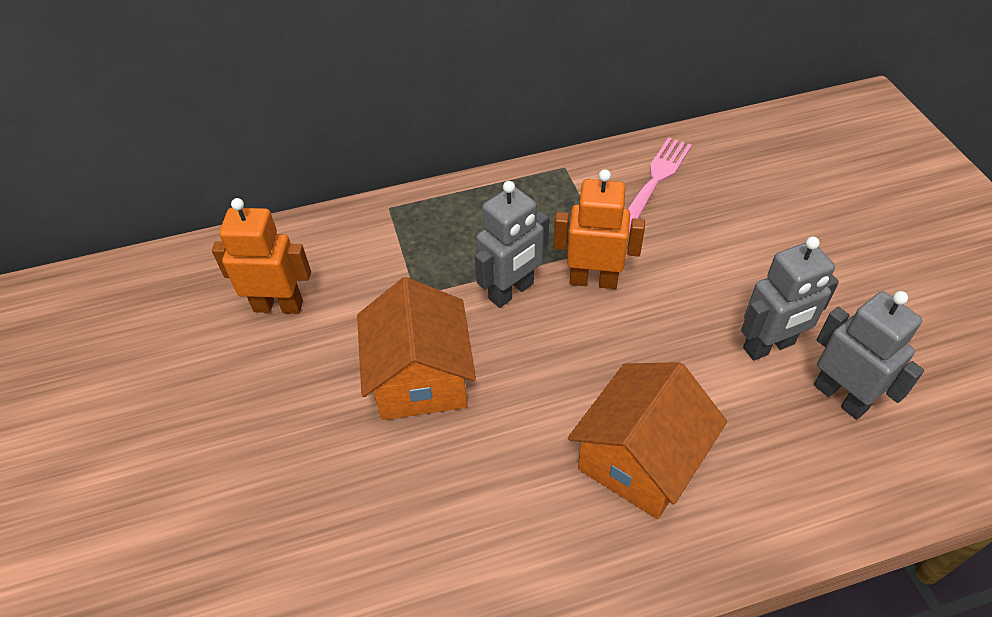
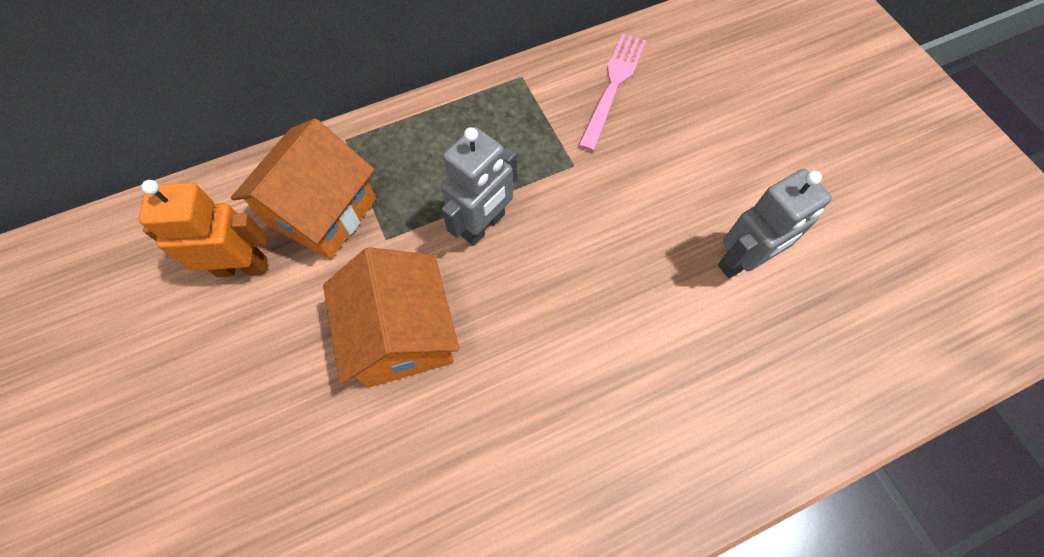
camera: 10 degrees left, 15 degrees up
orange robot [554,169,645,289] -> none
orange house [568,362,727,519] -> orange house moved to [231,119,376,259]
grey robot [814,291,924,419] -> none

